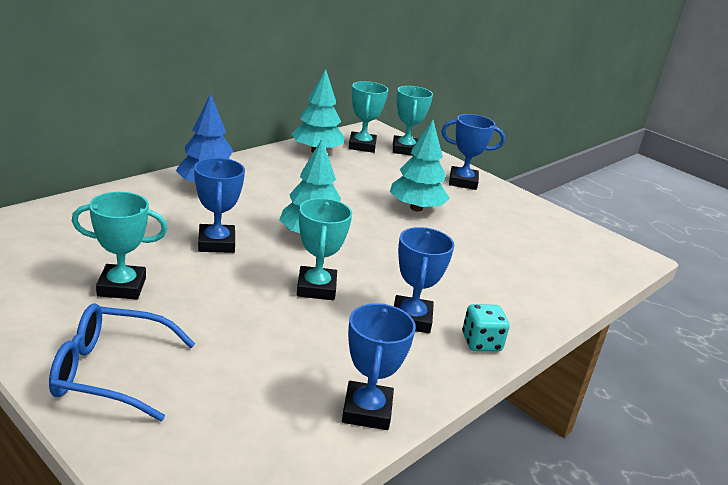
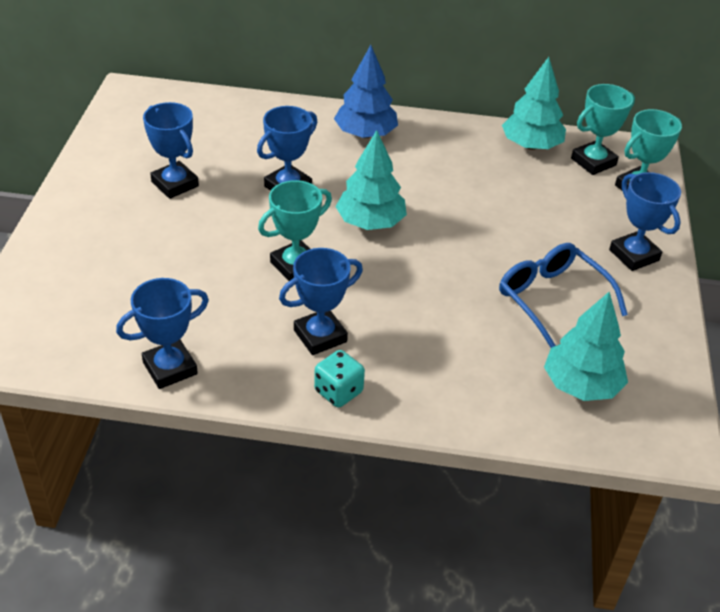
camera: 55 degrees right, 15 degrees up
blue glasses [49,303,195,421] -> blue glasses moved to [499,243,628,348]
turquoise trophy [72,192,168,300] -> blue trophy [143,102,199,199]
turquoise tree [390,120,450,211] -> turquoise tree moved to [544,292,628,401]

